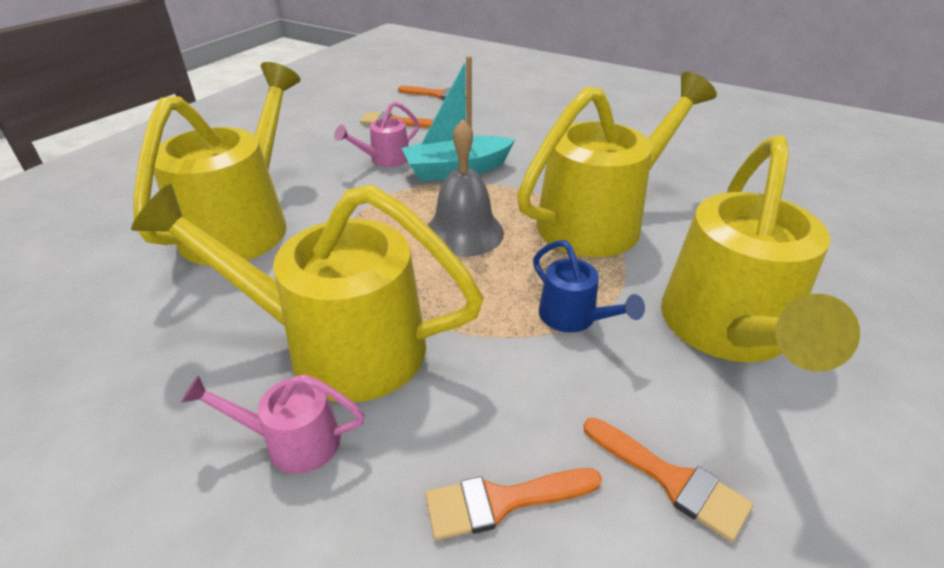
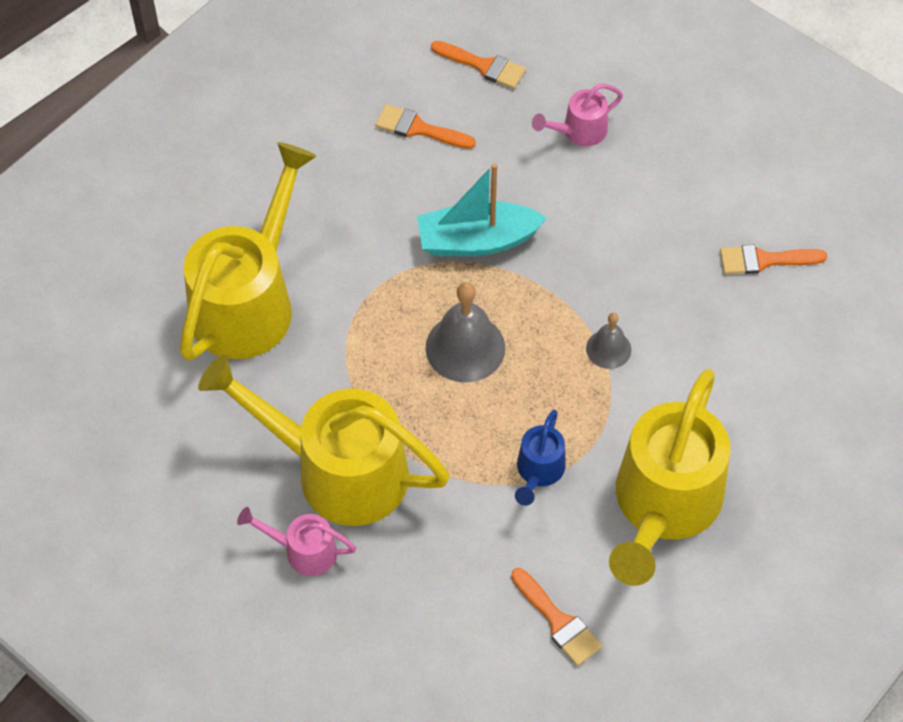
camera: 10 degrees right, 20 degrees up
pink watering can [334,101,419,167] -> pink watering can moved to [532,84,623,146]
orange brush [425,468,602,541] -> orange brush moved to [720,245,827,274]
yellow watering can [517,72,717,257] -> grey bell [586,313,631,369]
blue watering can [533,240,645,332] -> blue watering can turned 45 degrees clockwise [515,410,566,506]

